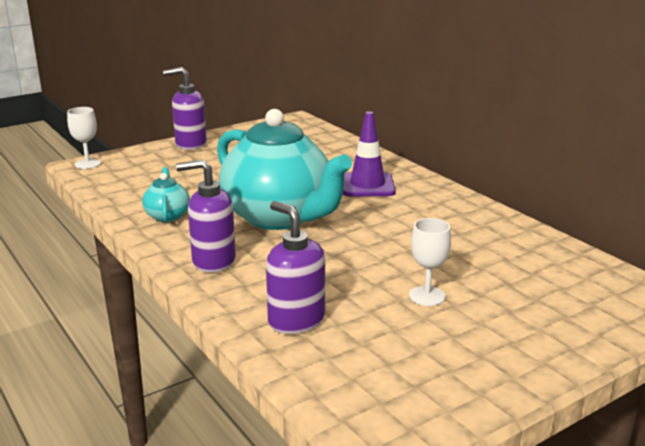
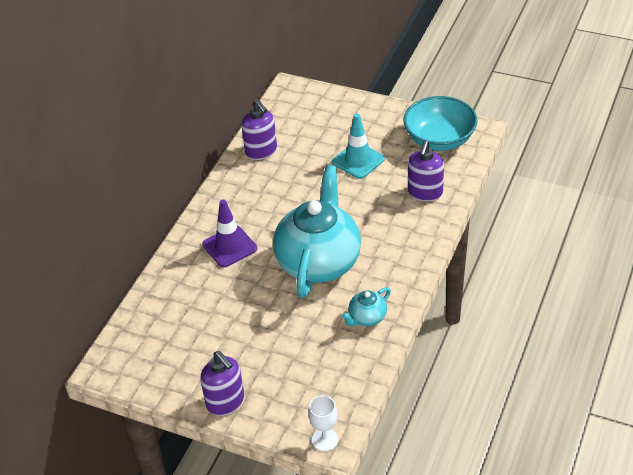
camera: 120 degrees left, 20 degrees up
purple soap dispenser [176,159,236,273] -> purple soap dispenser moved to [242,99,277,160]
white goblet [409,218,451,306] -> turquoise traffic cone [332,113,385,179]
none -> turquoise bowl [403,96,478,151]

